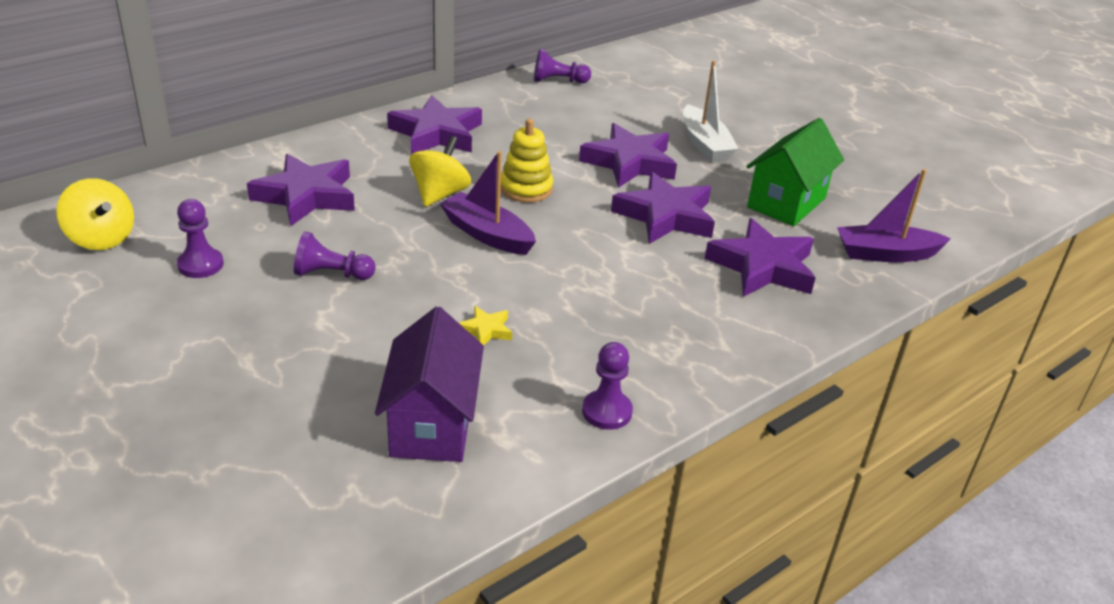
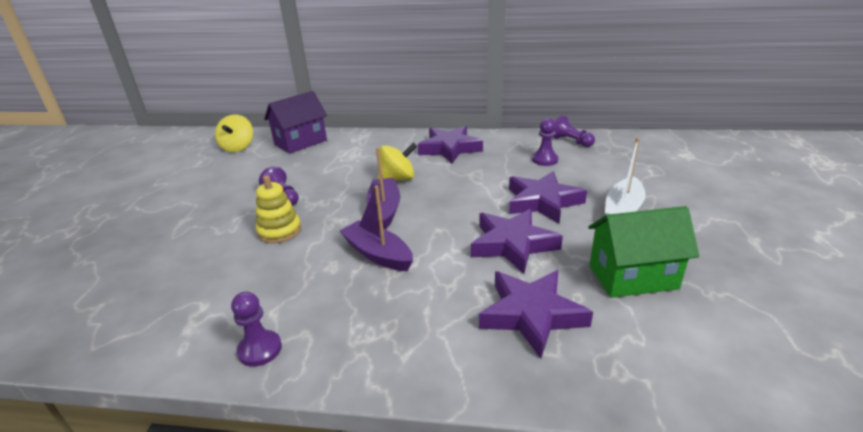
camera: 50 degrees right, 5 degrees down
purple pawn [177,199,224,278] -> purple pawn moved to [532,118,558,166]
purple star [247,154,355,227] -> none
purple house [375,307,484,462] -> purple house moved to [264,91,327,154]
yellow star [459,306,512,346] -> none
yellow stacking toy [500,119,553,203] -> yellow stacking toy moved to [256,175,301,243]
purple boat [837,169,951,262] -> purple boat moved to [340,186,413,271]

